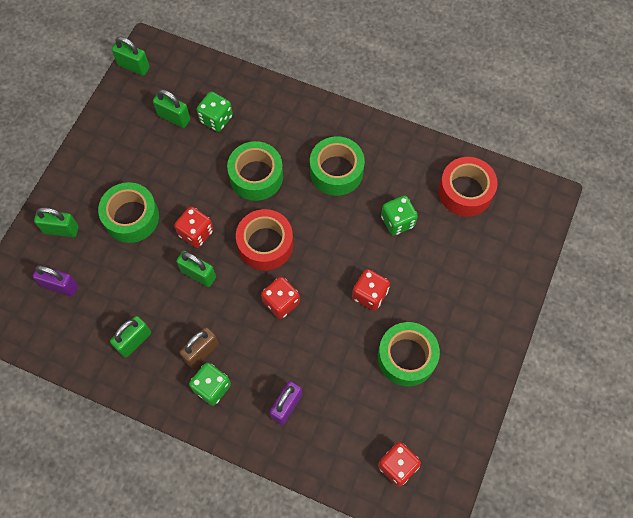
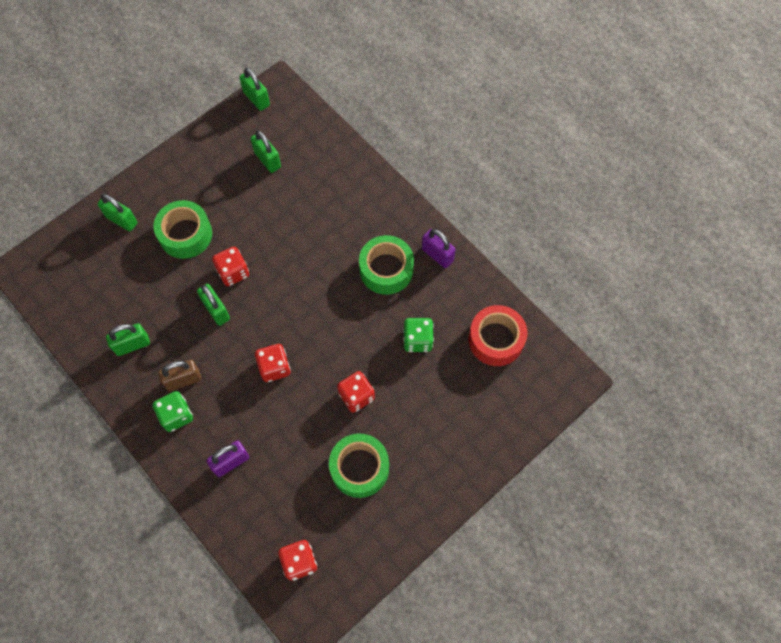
camera: 25 degrees right, 0 degrees up
purple padlock [33,265,78,296] -> purple padlock moved to [422,229,456,268]
green dice [197,92,233,132] -> none
green tape [227,141,283,201] -> none
red tape [236,209,293,271] -> none

